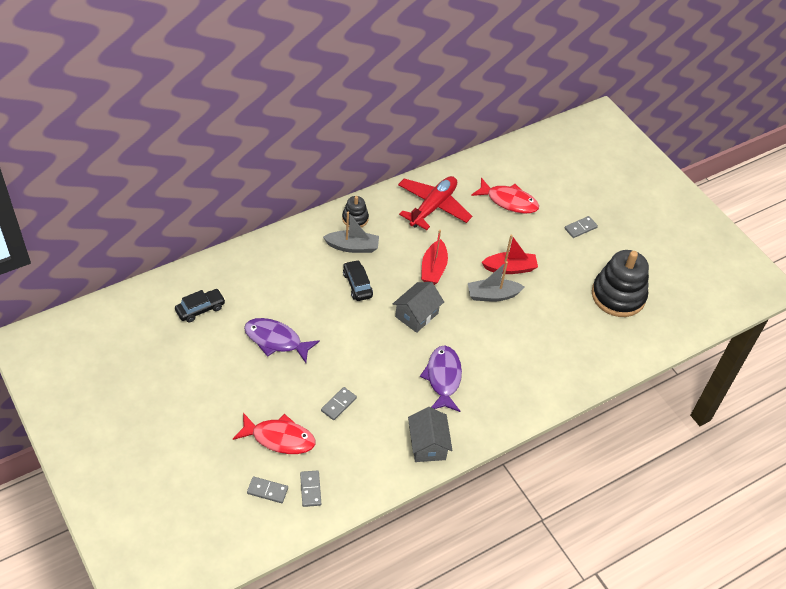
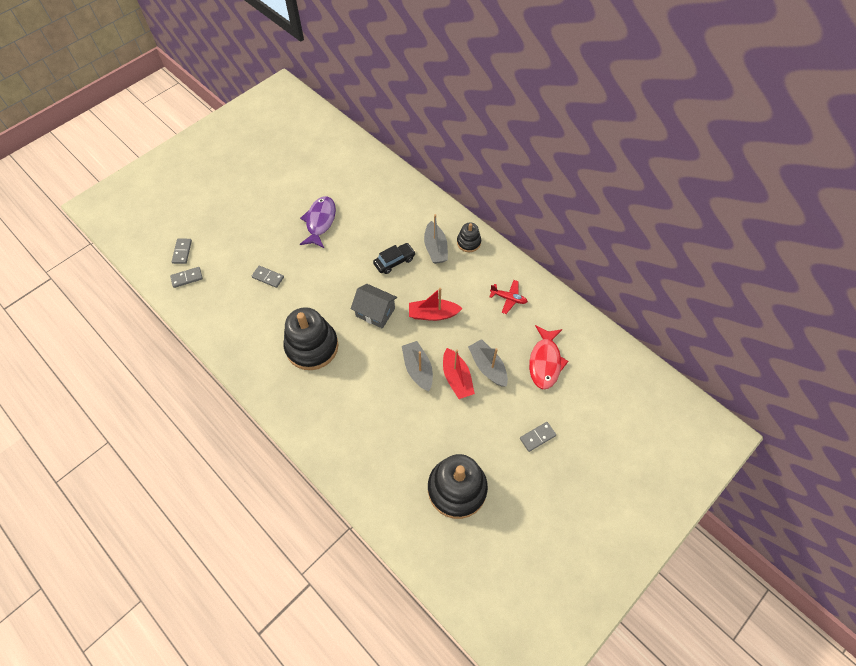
camera: 80 degrees right, 10 degrees up
black car [175,289,226,323] -> none
red fish [233,413,315,454] -> none
red plane [398,176,472,230] -> red plane [489,280,528,314], size x0.50
grey house [408,407,452,462] -> none
purple fish [420,345,462,412] -> black stacking toy [284,307,338,370]
grey domino [565,216,598,238] -> grey domino turned 75 degrees counterclockwise [520,422,556,452]
none -> grey boat [468,339,508,387]

